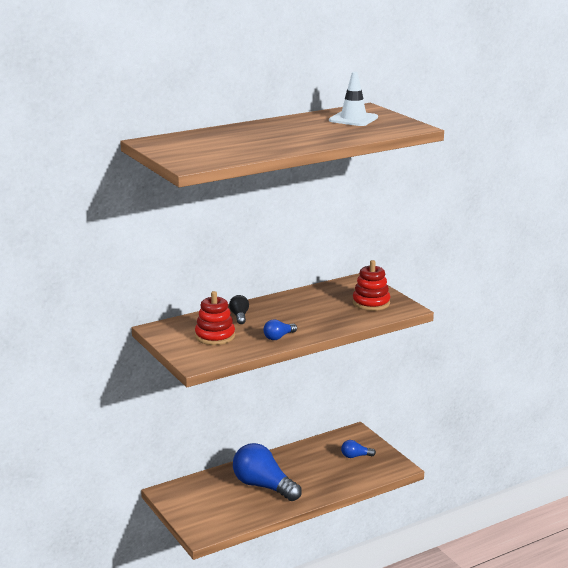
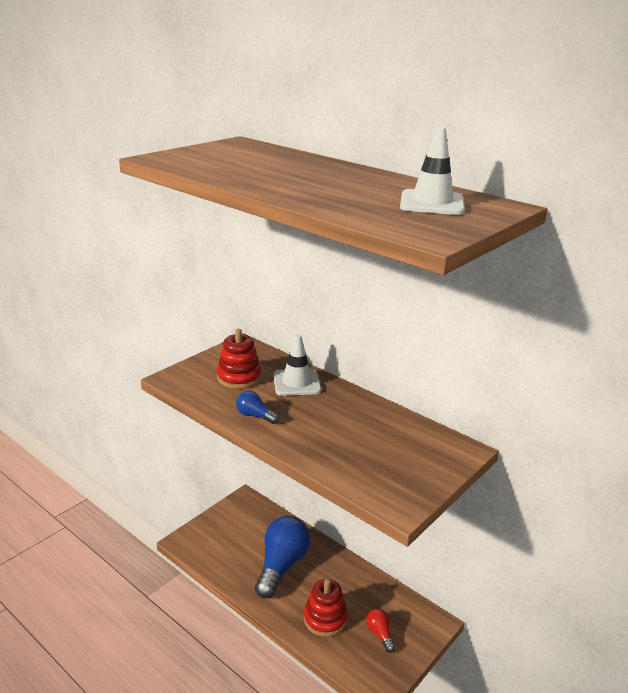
camera: 70 degrees right, 5 degrees up
black light bulb [229,295,249,324] -> white traffic cone [273,334,321,396]
blue light bulb [341,440,376,458] -> red light bulb [366,609,395,653]
red stacking toy [353,260,390,311] -> red stacking toy moved to [304,579,347,637]

